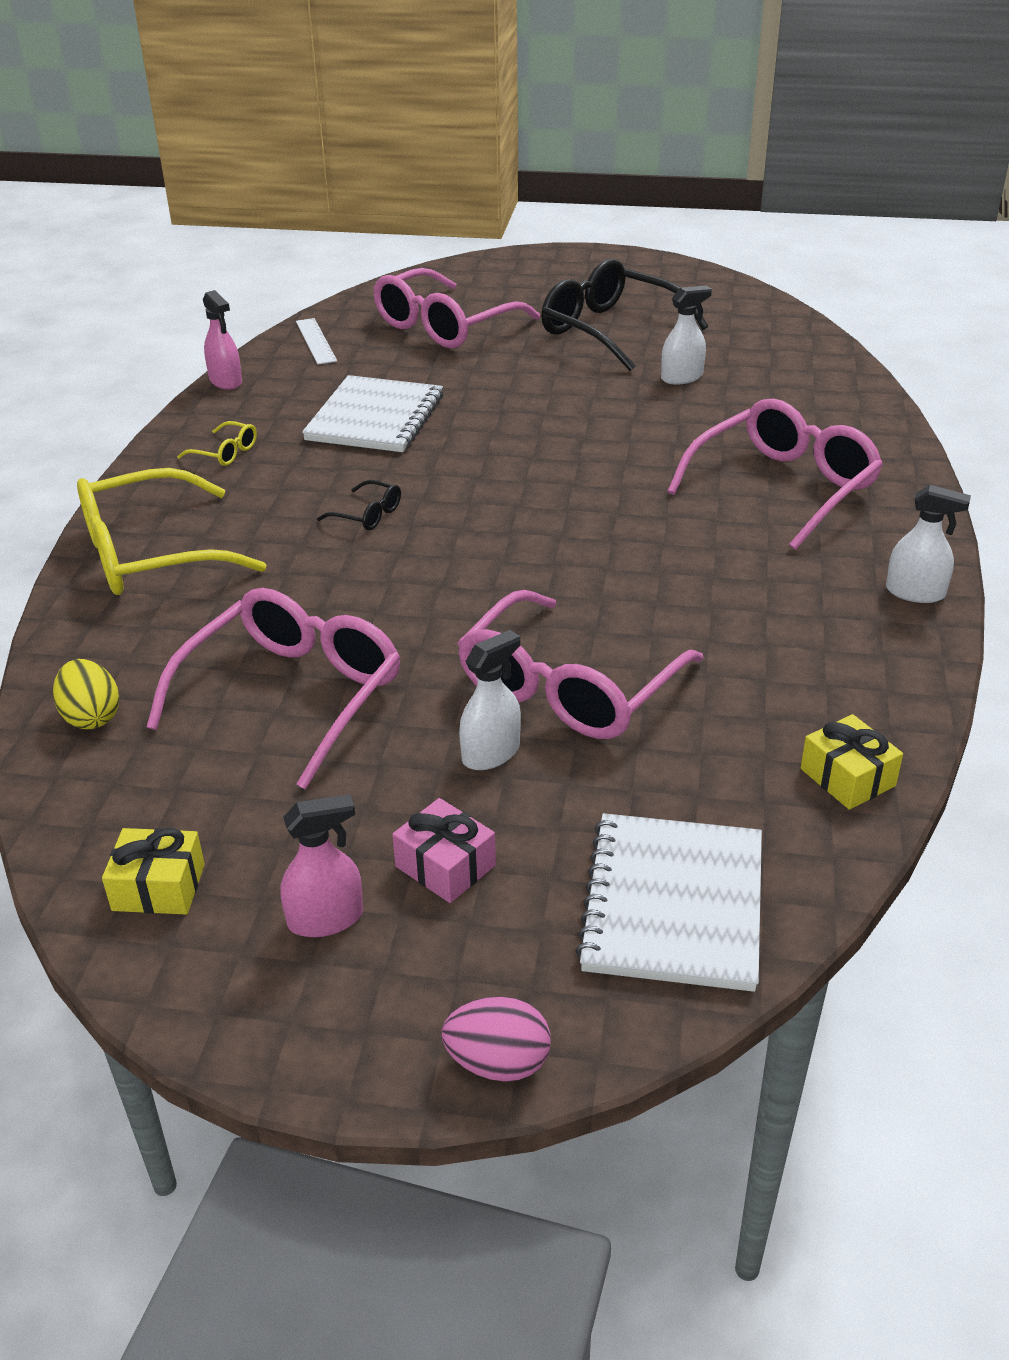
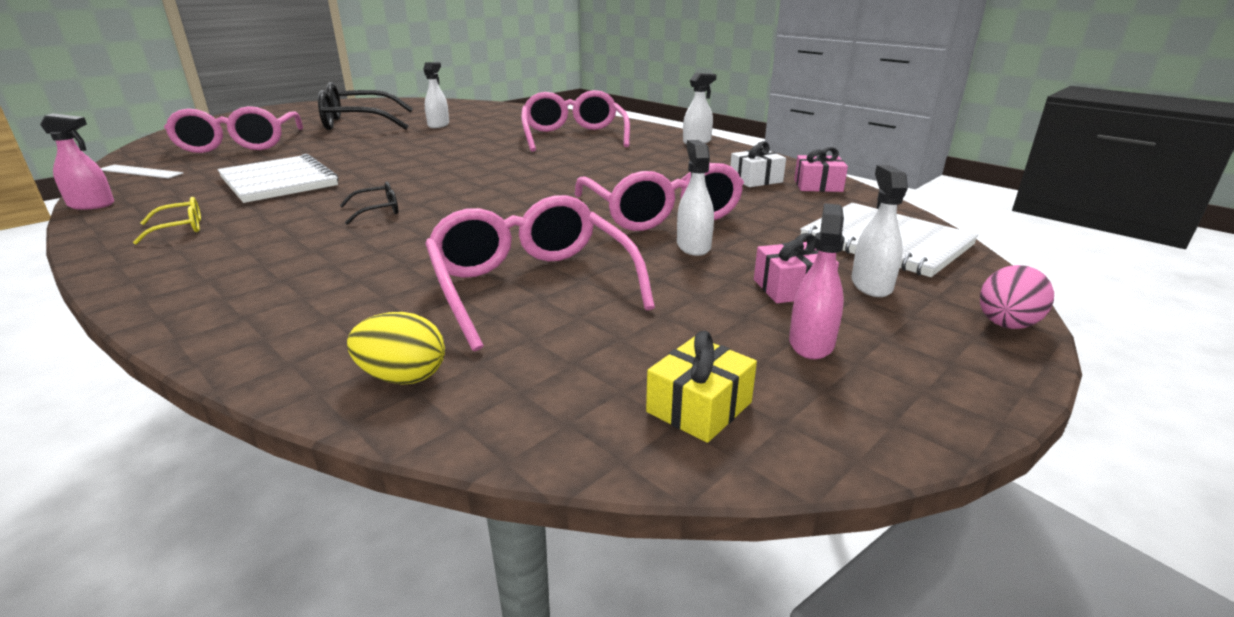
camera: 55 degrees left, 10 degrees down
yellow glasses [77,468,266,595] -> none
yellow gift [801,714,903,810] -> pink gift [794,147,848,192]
none -> white gift [730,141,786,187]
none -> white spray bottle [851,165,908,297]

